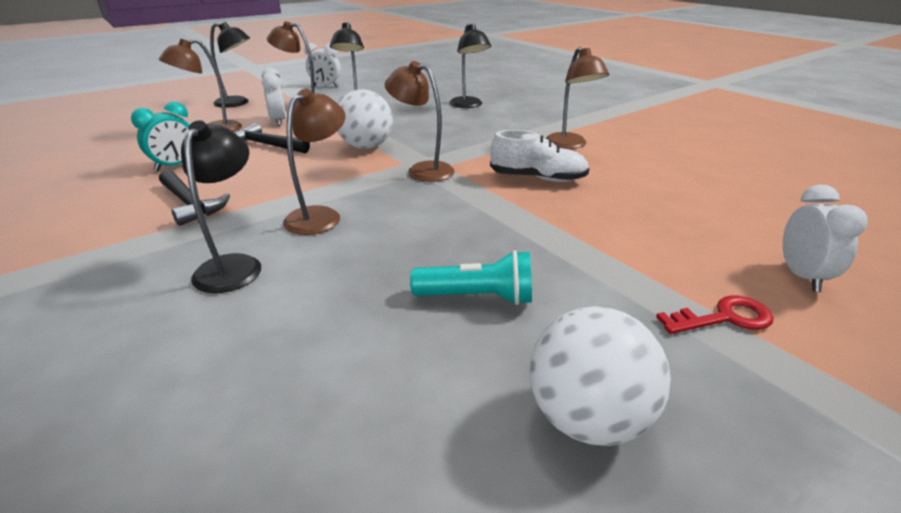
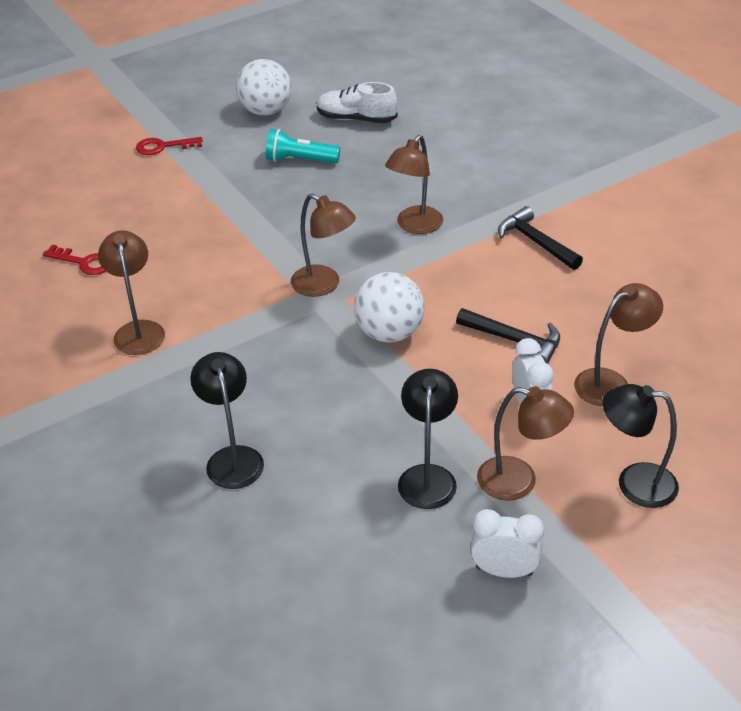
camera: 175 degrees left, 10 degrees up
turquoise clock [131,102,190,171] -> none
black lamp [181,120,261,293] -> none
white shoe [490,130,589,182] -> white shoe moved to [317,82,397,123]
white clock [783,185,868,292] -> none
none -> red key [43,245,106,275]

